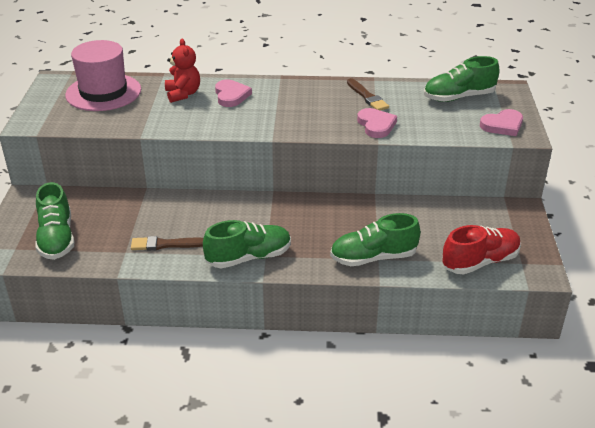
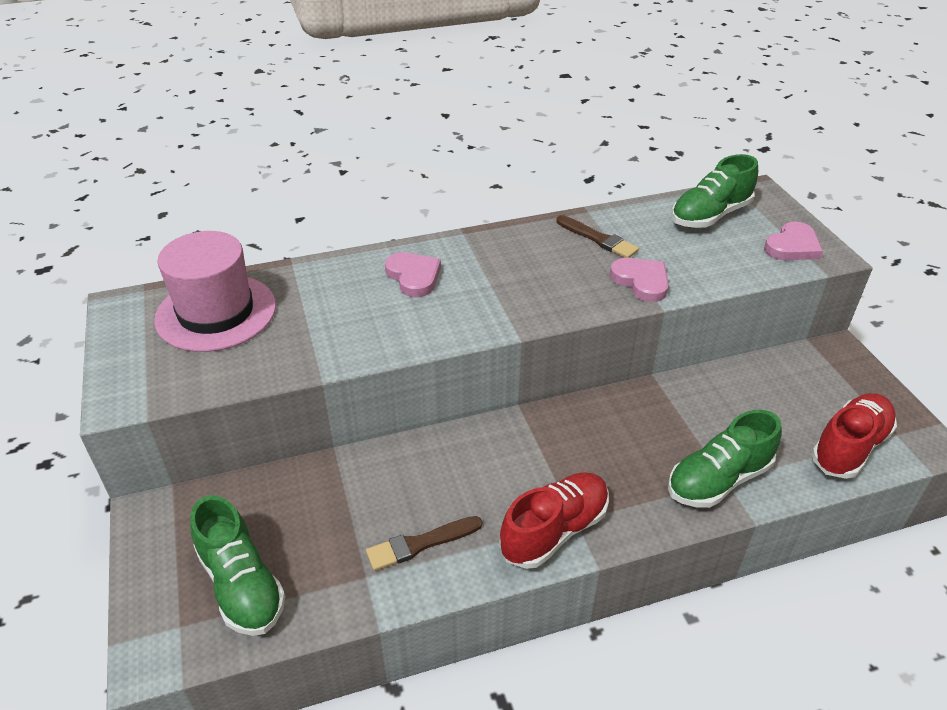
camera: 20 degrees left, 5 degrees up
red teddy bear [165,39,200,103] -> none
green shoe [203,220,291,268] -> red shoe [499,472,609,569]

